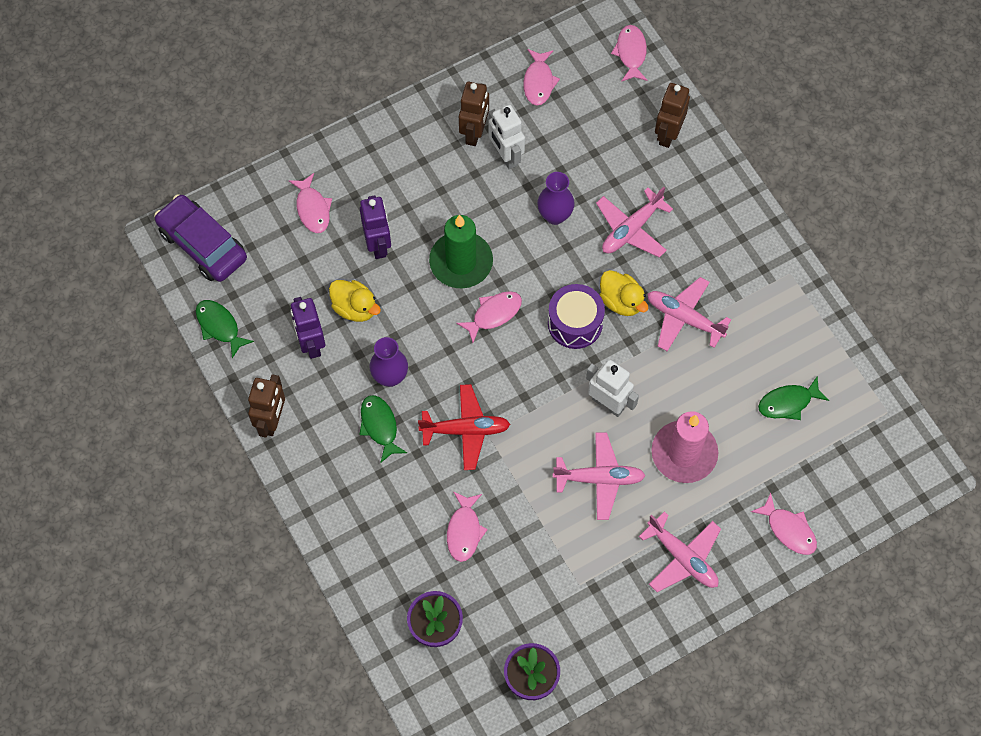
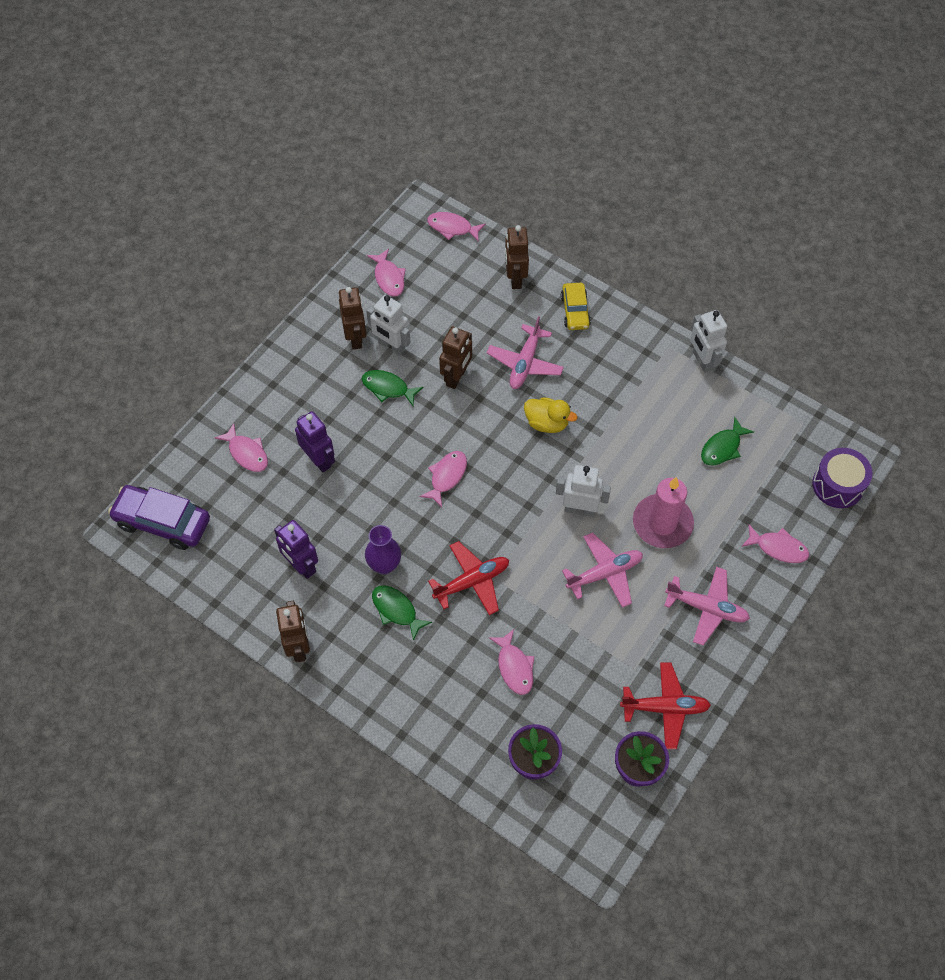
camera: 25 degrees left, 5 degrees down
green fish [196,300,254,358] -> green fish moved to [362,370,424,406]
yellow duck [329,280,381,322] -> none
green candle [429,215,493,288] -> none
purple vase [537,172,575,225] -> brown robot [439,326,472,389]
purple drum [548,284,605,349] -> purple drum moved to [812,448,873,508]
pink fish [611,25,647,82] -> pink fish turned 45 degrees counterclockwise [427,212,486,242]
pink plane [647,277,731,351] -> none
none -> yellow car [561,283,591,330]
none -> red plane [620,662,711,749]
none -> white robot [690,310,727,373]

